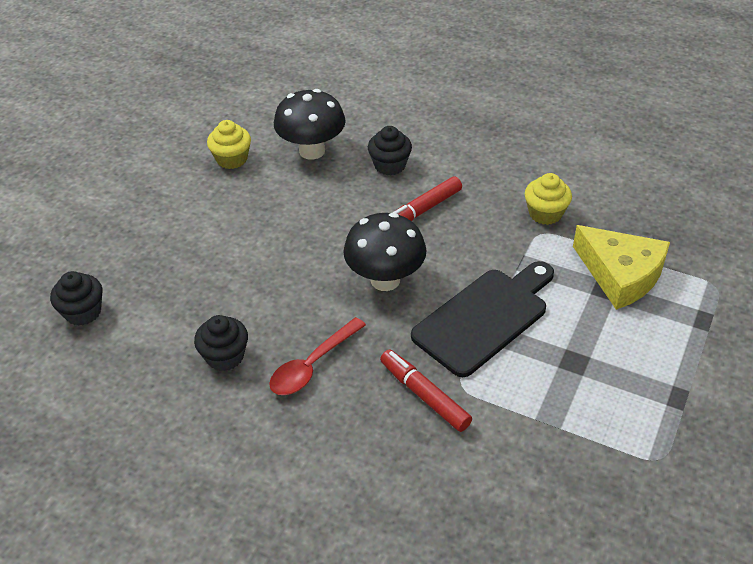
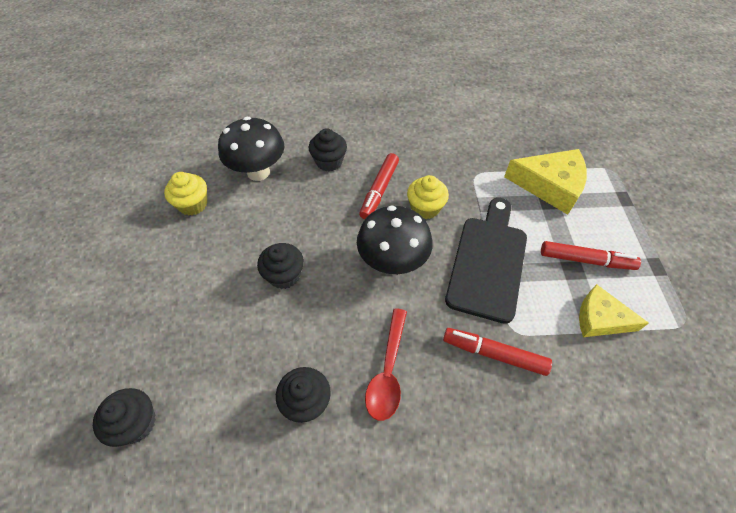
camera: 30 degrees left, 10 degrees up
yellow cupcake [525,173,572,225] -> yellow cupcake moved to [407,175,449,219]
none -> black cupcake [257,243,304,289]
none -> red marker [541,241,641,270]
none -> yellow cheese [579,284,649,337]

